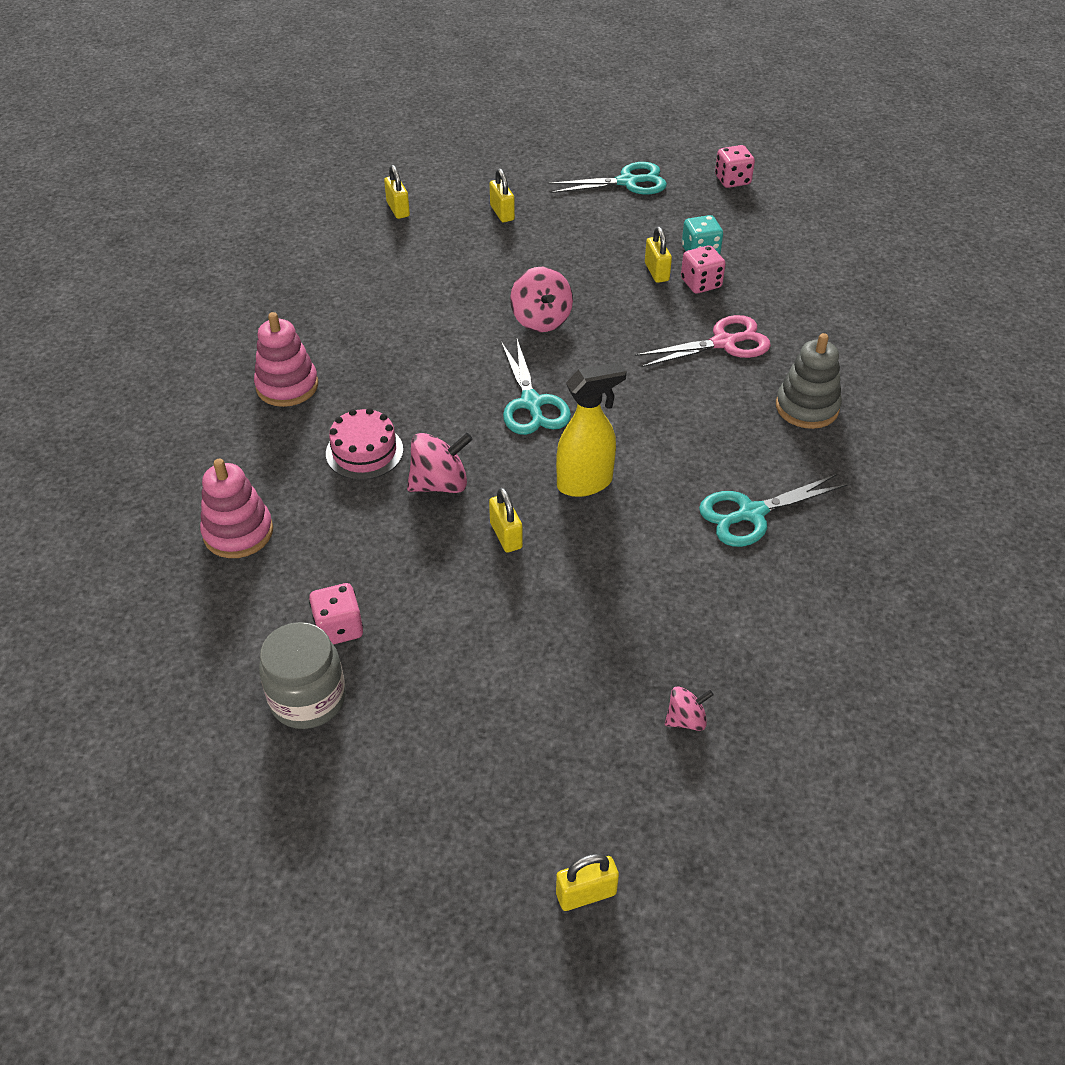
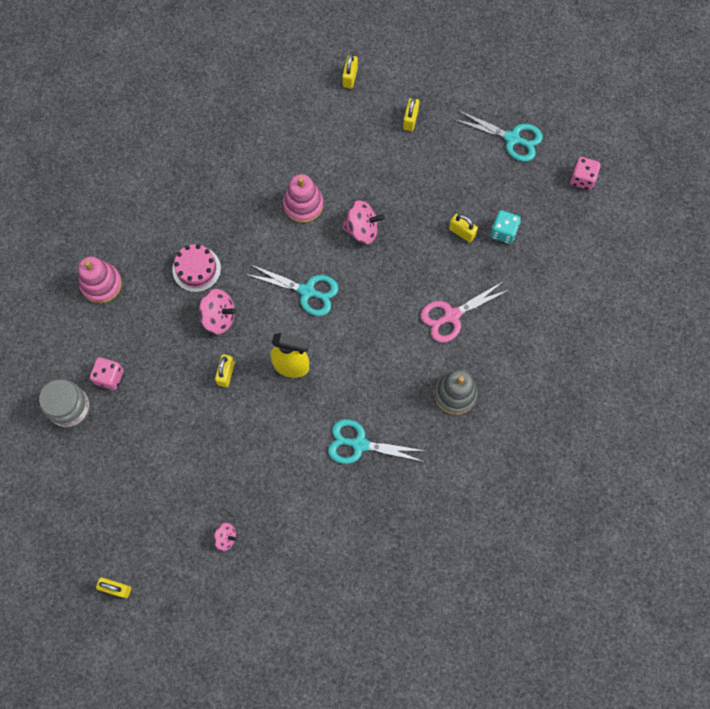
camera: 35 degrees right, 25 degrees up
pink stacking toy [254,312,318,407] -> pink stacking toy moved to [283,174,323,223]
turquoise scissors [501,339,571,435] -> turquoise scissors turned 90 degrees counterclockwise [246,264,338,316]
pink spinning top [510,267,573,332] -> pink spinning top turned 105 degrees counterclockwise [342,200,385,244]
pink scissors [635,315,771,367] -> pink scissors turned 135 degrees clockwise [420,281,509,343]
yellow padlock [645,227,672,283] -> yellow padlock turned 75 degrees counterclockwise [449,214,478,242]
pink dice [681,245,725,294] -> none

